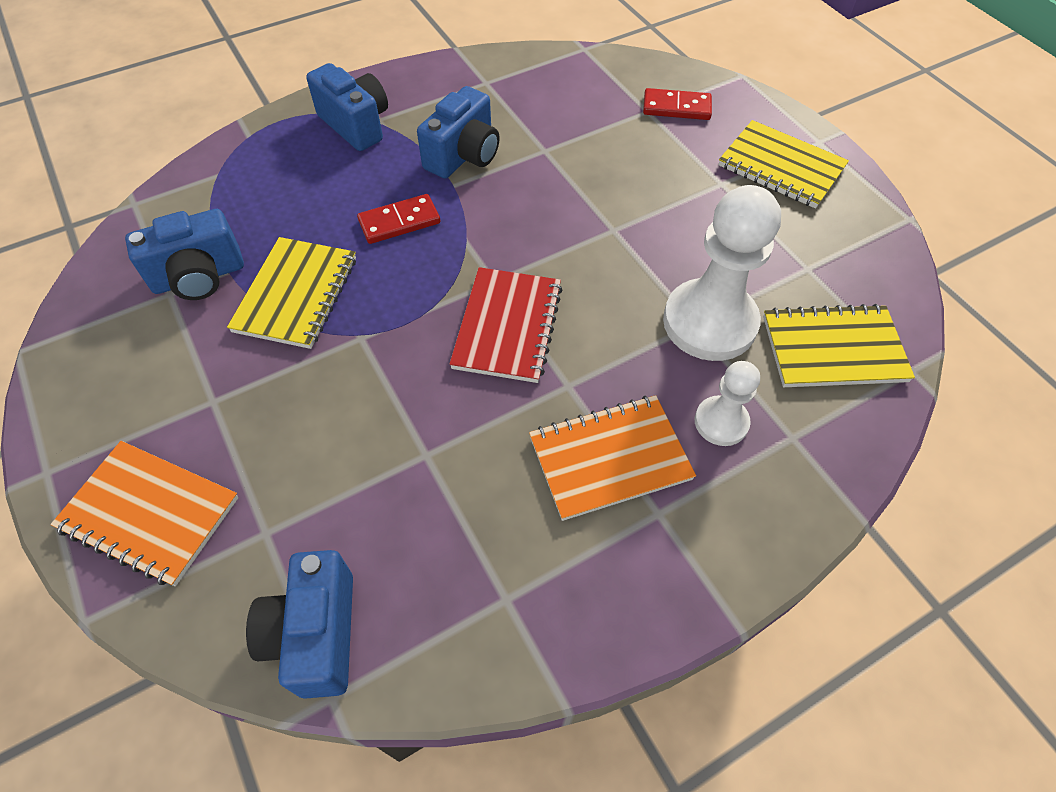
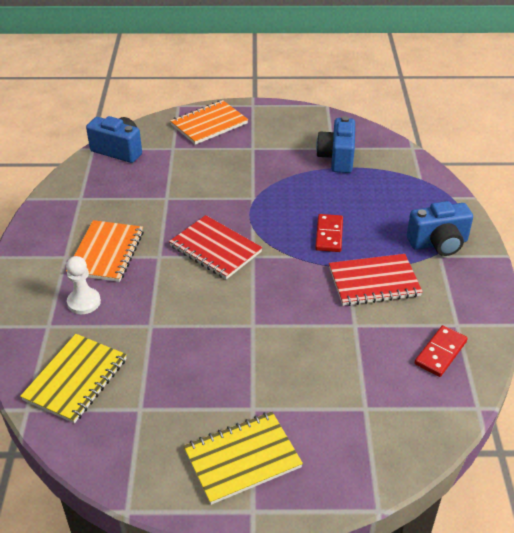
camera: 120 degrees right, 15 degrees down
yellow notebook [227,237,356,349] -> none
blue camera [417,86,500,179] -> red notebook [329,254,423,306]
red domino [643,88,712,120] -> red domino moved to [415,325,468,377]
white pawn [663,185,781,361] -> none

